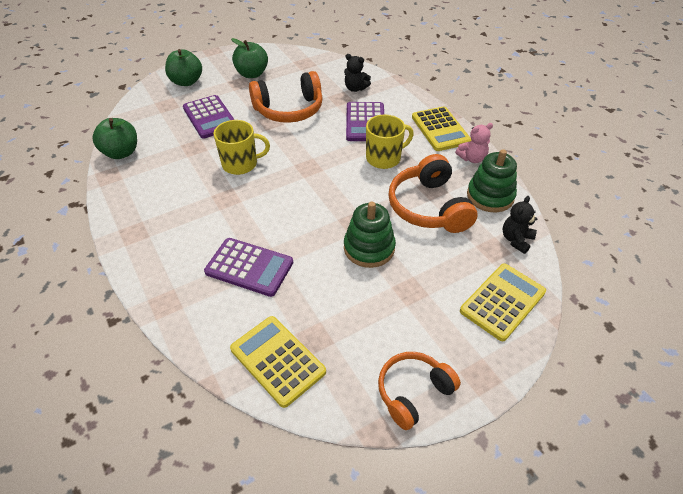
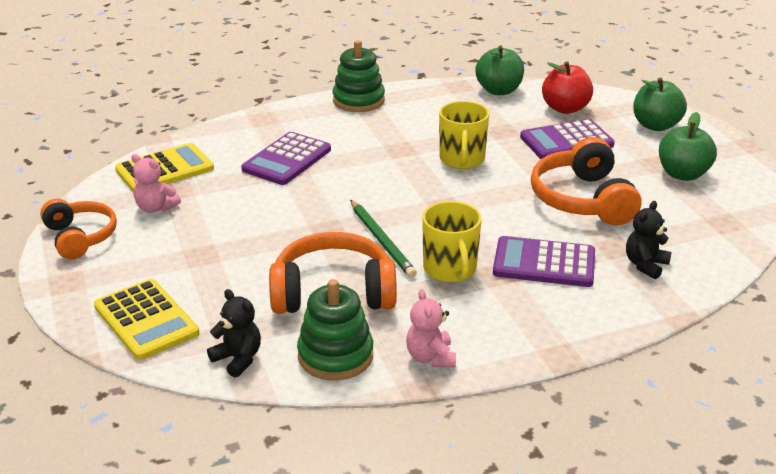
camera: 100 degrees right, 15 degrees down
green stacking toy [344,202,396,268] -> green stacking toy moved to [333,40,385,112]
yellow calculator [412,106,471,151] -> none
none -> pink teddy bear [131,154,181,213]
none -> green pencil [350,200,417,278]
none -> red apple [542,61,593,114]

